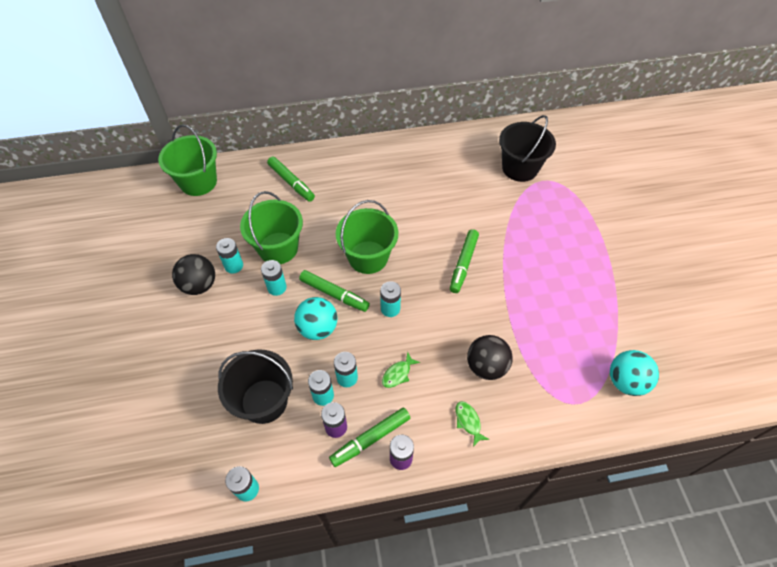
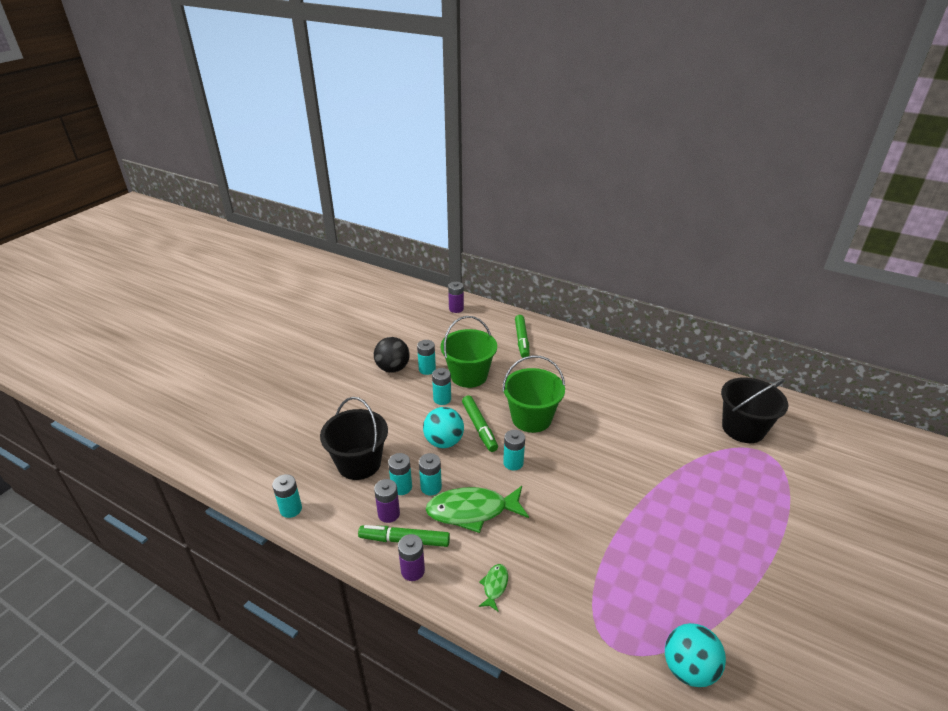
camera: 40 degrees right, 20 degrees down
green bucket [158,124,217,196] -> purple battery [448,282,464,313]
green fish [382,352,420,388] -> green fish [426,486,529,533], size x2.19
green marker [450,229,479,293] -> none
black ball [467,335,513,380] -> none

